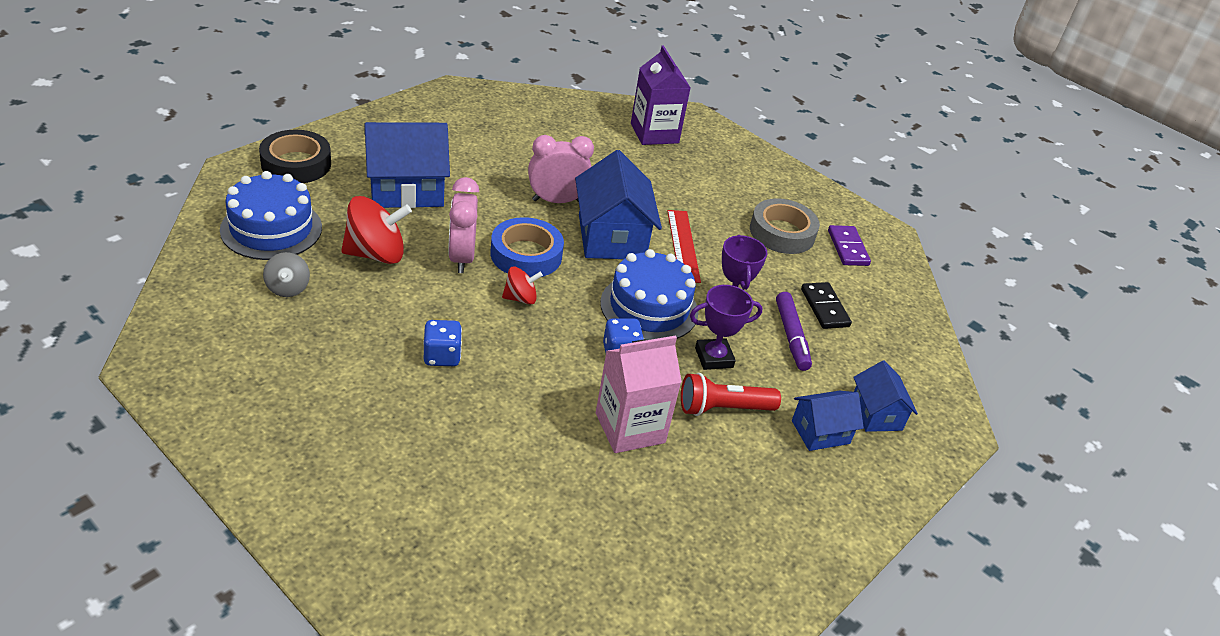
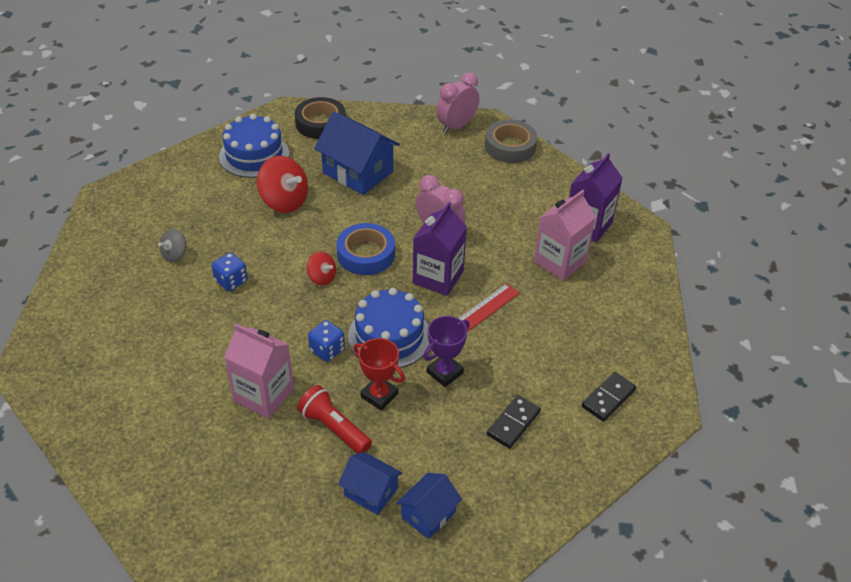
camera: 55 degrees right, 5 degrees up
grey spinning top [263,252,310,297] -> grey spinning top moved to [158,229,187,262]
pink clock [448,177,479,273] -> pink clock moved to [437,72,479,134]
blue house [575,150,662,259] -> purple carton [413,202,467,296]
purple trophy [690,285,763,370] -> red trophy [354,338,405,411]
grey tape [750,198,820,254] -> grey tape moved to [485,120,537,163]
purple marker [776,292,812,371] -> none
purple domino [828,225,871,266] -> black domino [582,372,636,422]
none -> pink carton [534,190,596,281]

